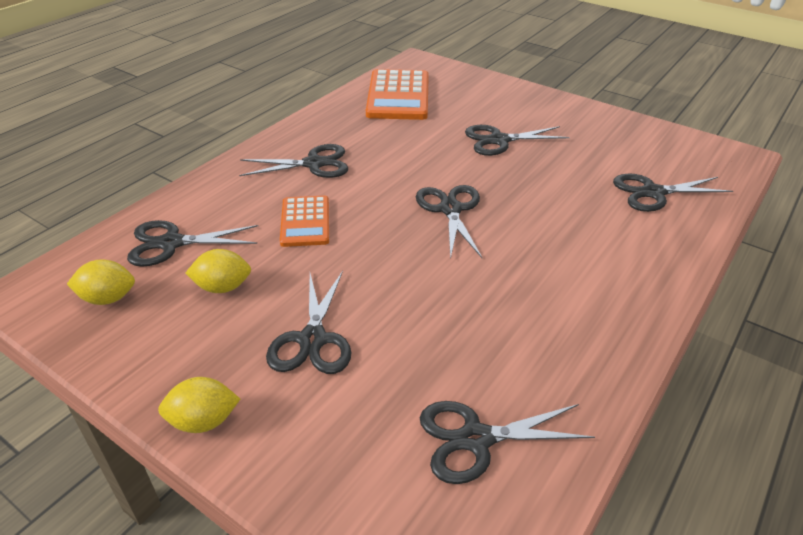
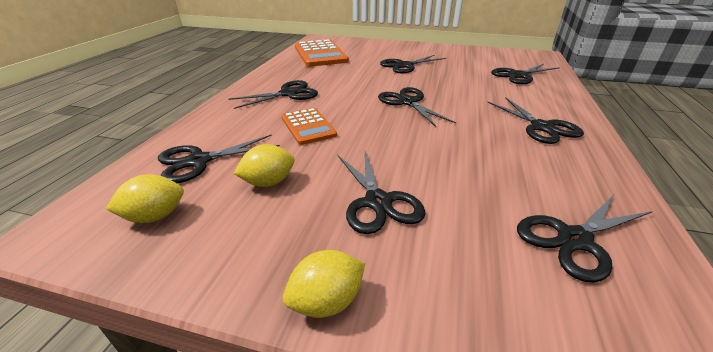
camera: 20 degrees left, 5 degrees down
none -> black scissors [487,97,584,144]

